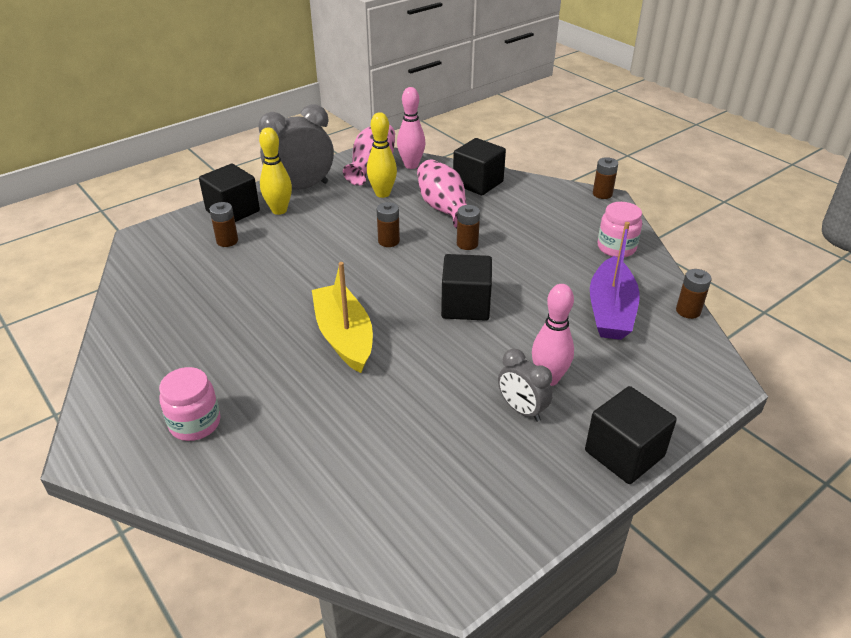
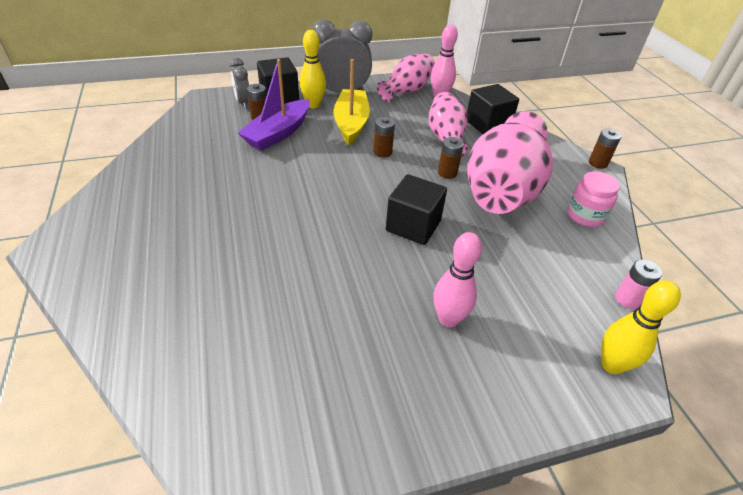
camera: 20 degrees right, 5 degrees up
pink jar [159,367,220,441] -> none
yellow boat [312,262,373,373] -> yellow boat moved to [333,59,370,145]
yellow bowling pin [367,112,397,198] -> yellow bowling pin moved to [601,280,681,374]
grey clock [498,349,553,422] -> grey clock moved to [229,58,249,109]
black cube [585,386,677,484] -> none
purple boat [590,222,640,340] -> purple boat moved to [238,59,310,151]
brown battery [676,269,712,319] -> pink battery [615,259,662,309]
none -> pink vase [467,111,553,214]

